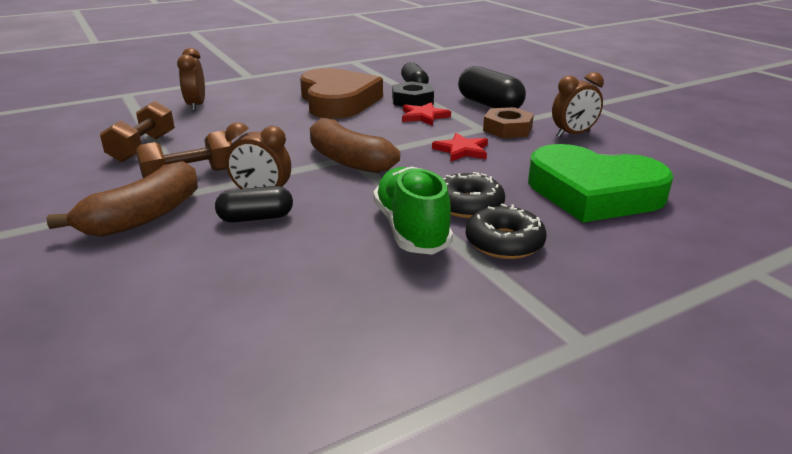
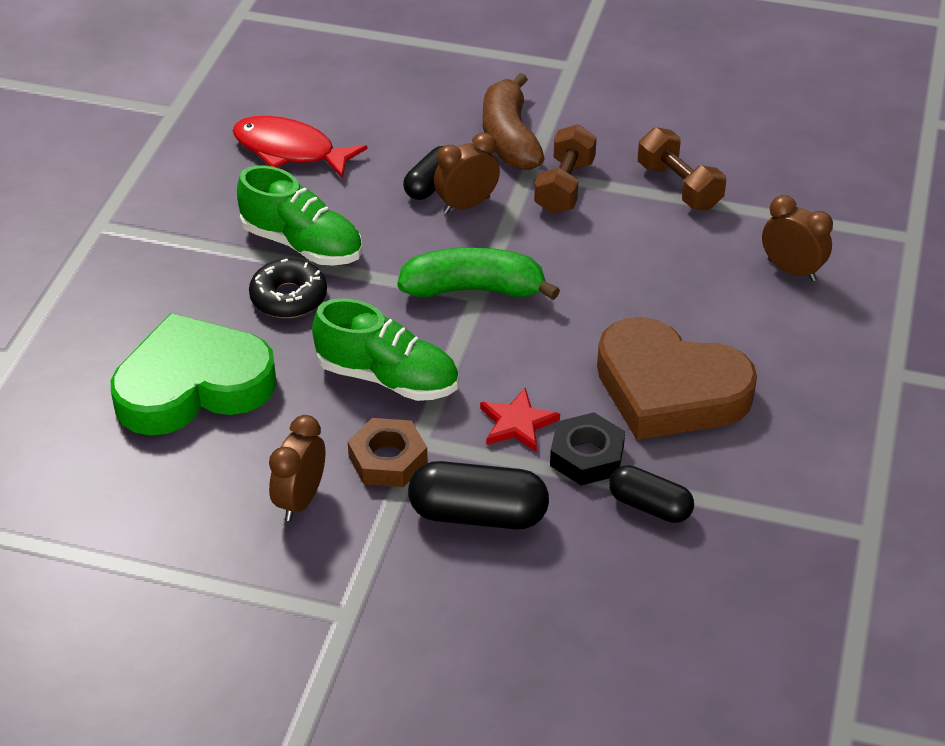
camera: 135 degrees right, 15 degrees up
brown banana [310,118,400,173] -> green banana [397,247,560,300]
red star [432,133,488,161] -> green shoe [312,298,459,401]
black donut [466,204,547,259] -> none
none -> red fish [232,116,367,179]

